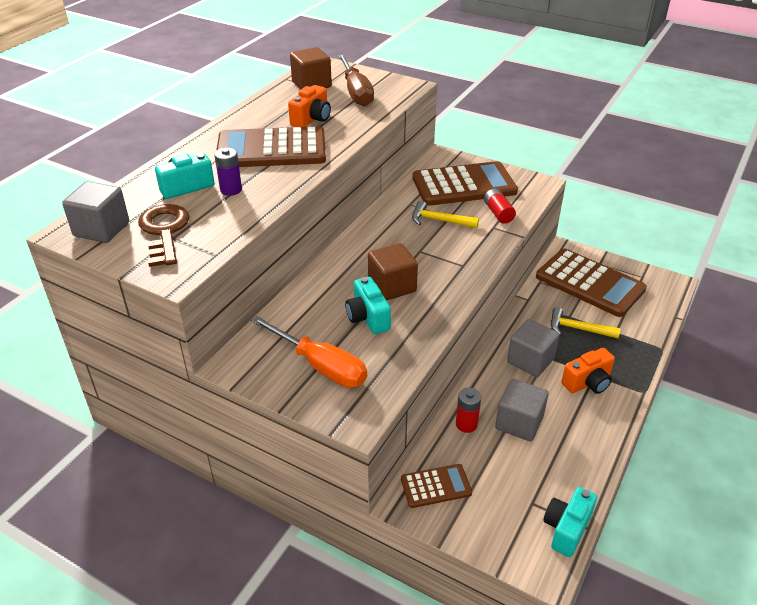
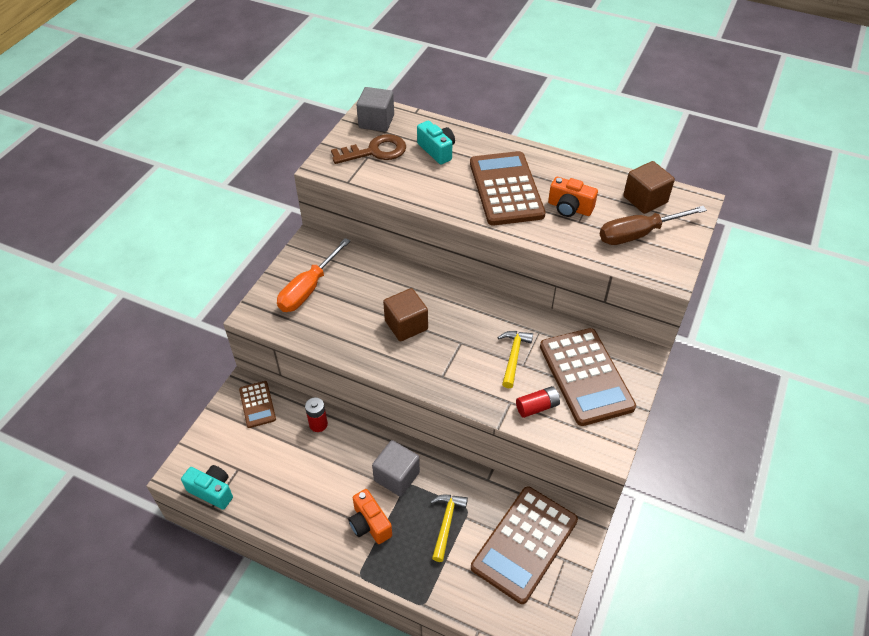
camera: 85 degrees right, 10 degrees up
purple battery [214,148,242,196] -> none
turquoise camera [345,277,391,334] -> none
grey cube [495,379,549,442] -> none

